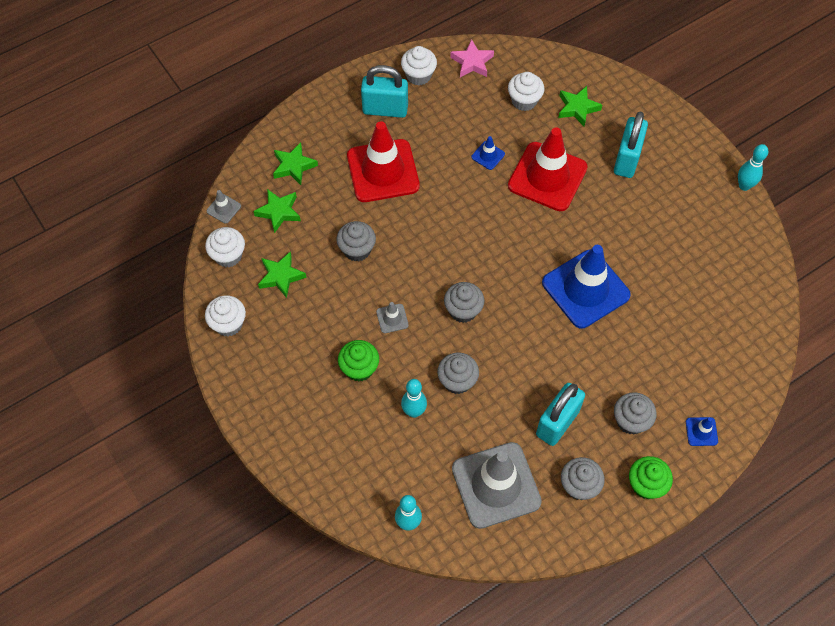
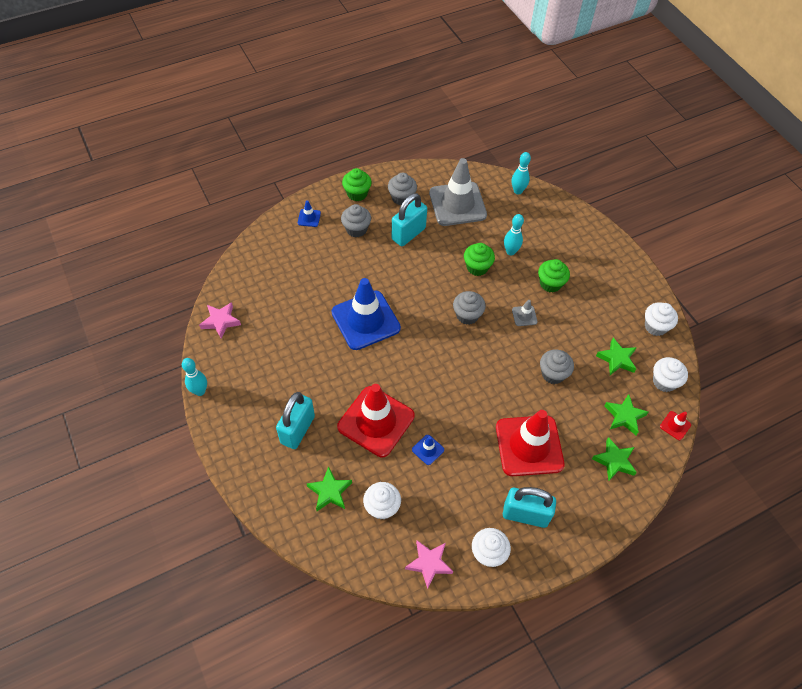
camera: 175 degrees left, 5 degrees down
grey traffic cone [207,190,241,224] -> red traffic cone [660,411,691,440]
grey cupcake [437,352,479,394] -> green cupcake [464,243,495,276]
none -> pink star [199,302,241,339]

